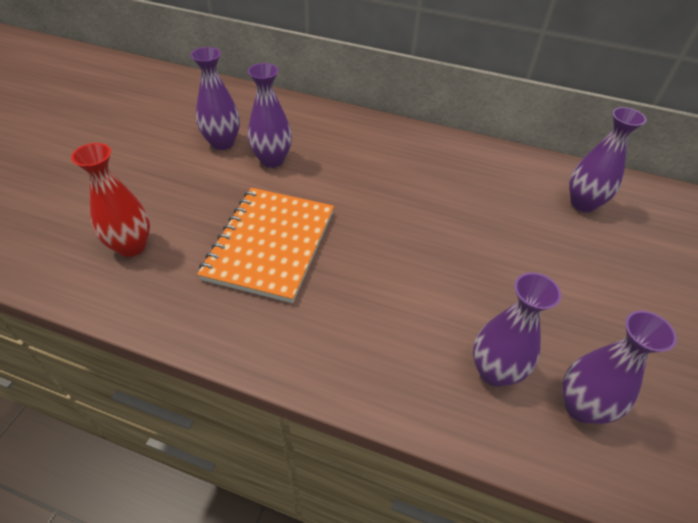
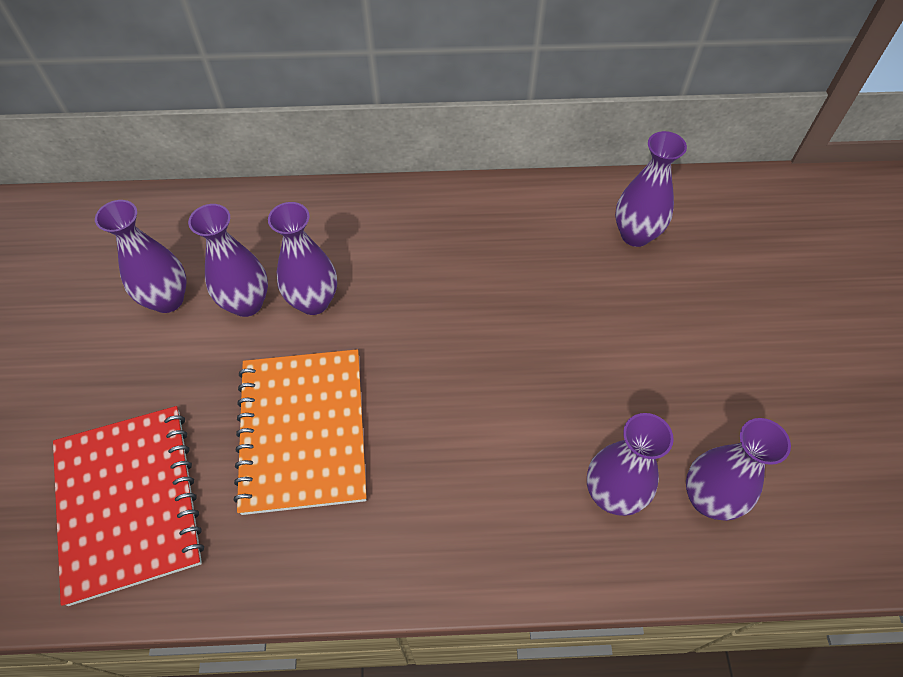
camera: 20 degrees left, 10 degrees up
red vase [71,143,150,257] -> red notebook [53,406,204,606]
none -> purple vase [268,202,337,315]

